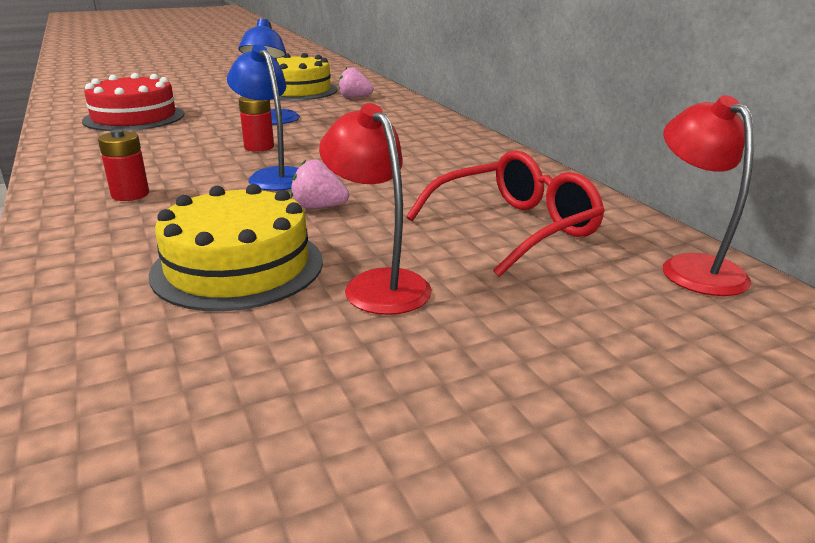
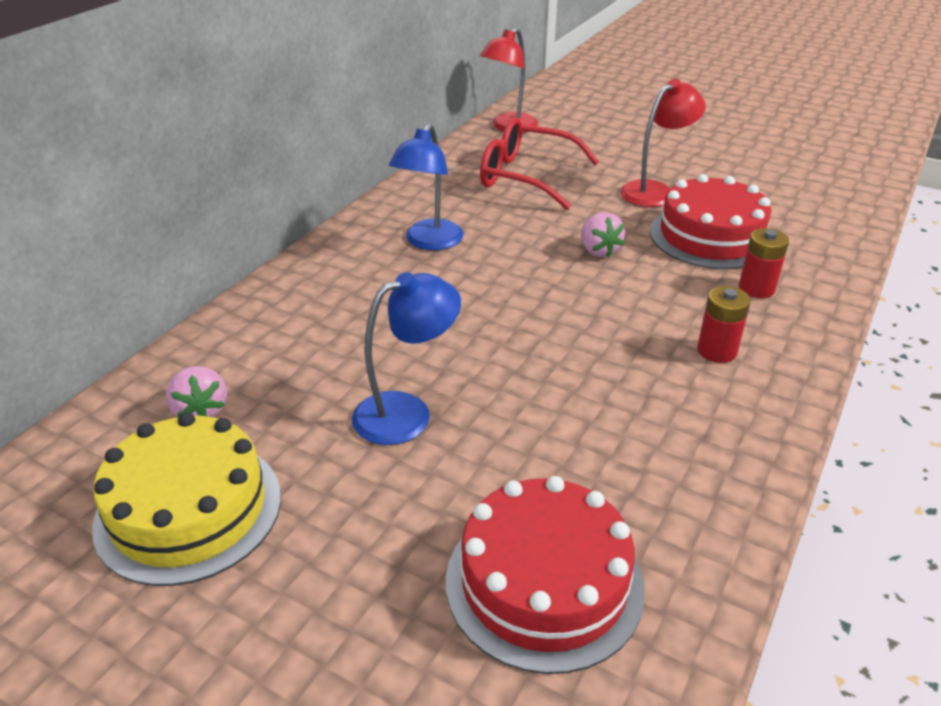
camera: 125 degrees left, 10 degrees up
yellow cake [149,184,323,311] -> red cake [650,174,771,269]
blue lamp [227,45,298,191] -> blue lamp moved to [389,123,464,250]
red battery [239,96,274,152] -> red battery moved to [739,228,789,298]
red lamp [319,103,432,315] -> red lamp turned 150 degrees counterclockwise [620,79,706,207]

